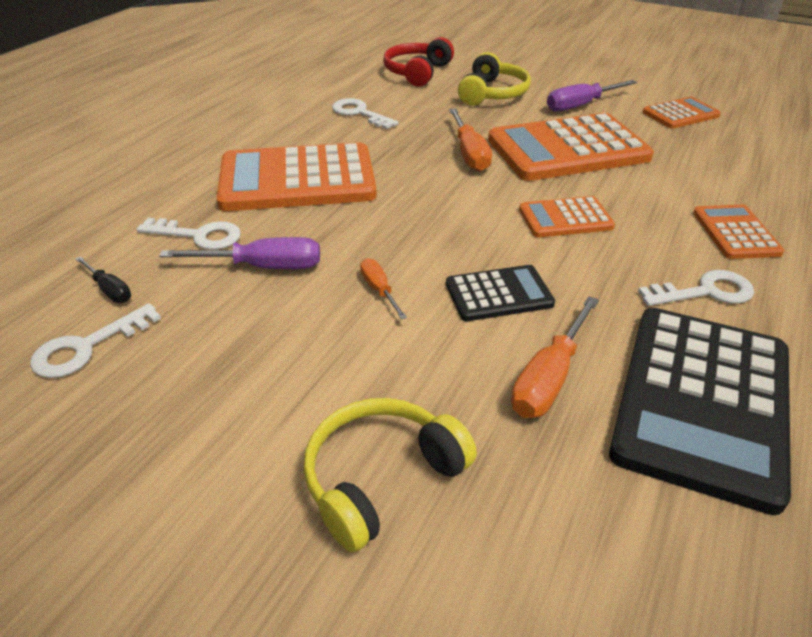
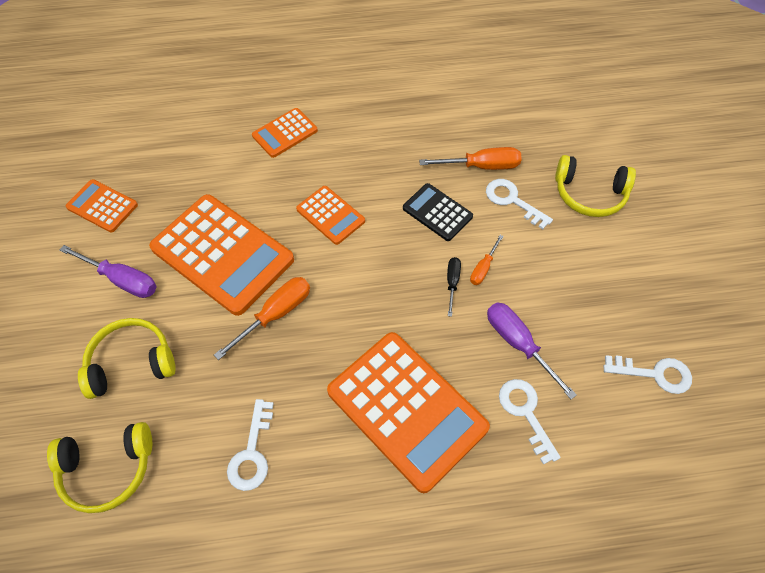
camera: 125 degrees left, 20 degrees up
black screwdriver [75,256,131,303] -> black screwdriver moved to [447,257,461,317]
red headphones [383,37,454,87] -> yellow headphones [47,422,152,513]
black calculator [609,308,791,515] -> none
white key [638,270,754,306] -> white key moved to [486,179,553,229]

